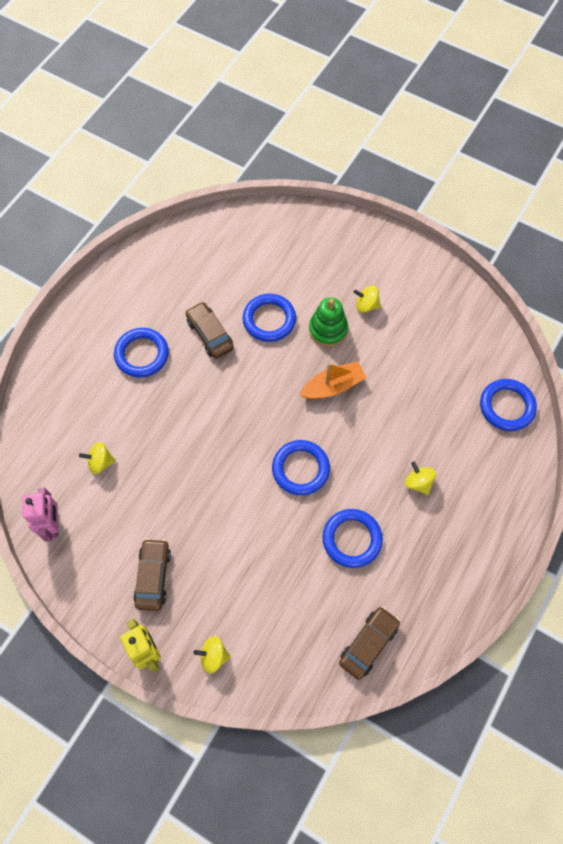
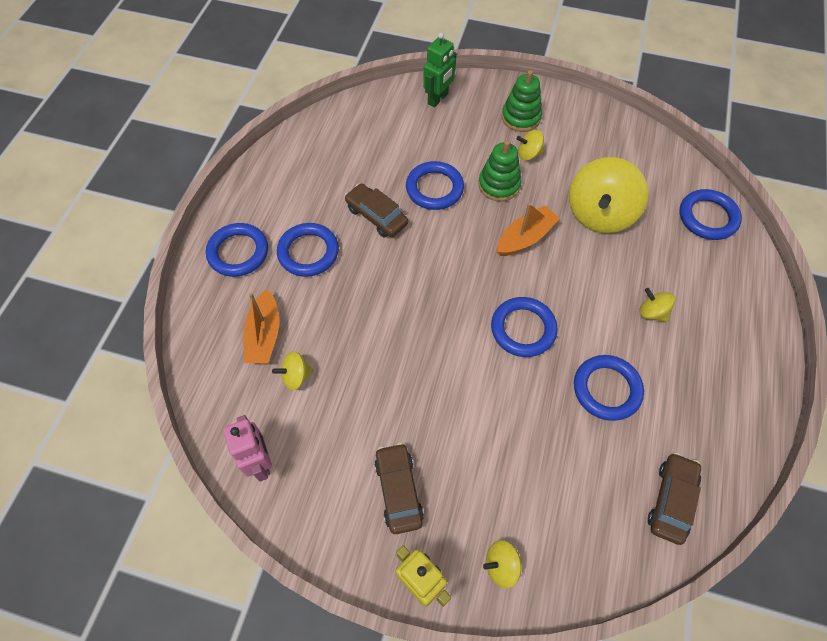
camera: 15 degrees left, 5 degrees down
none -> blue ring [206,223,268,277]
none -> orange boat [243,289,279,364]
none -> green robot [423,32,457,107]
none -> green stacking toy [502,70,542,132]
none -> yellow spinning top [569,157,648,233]

